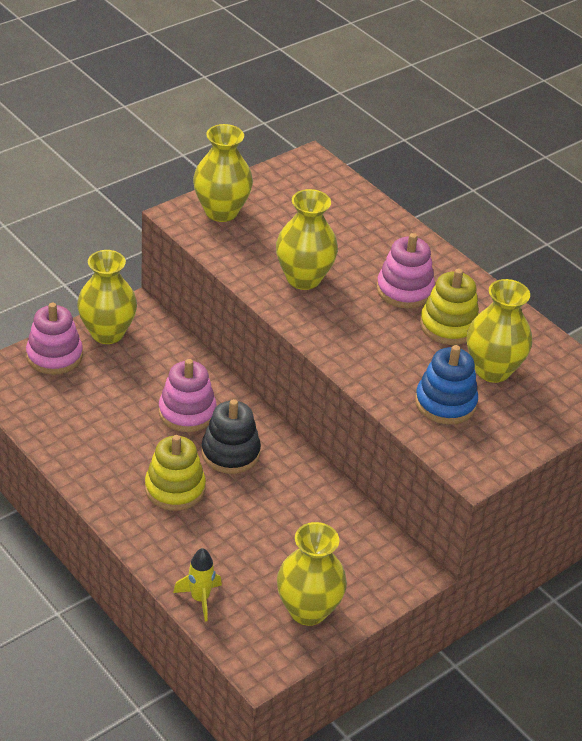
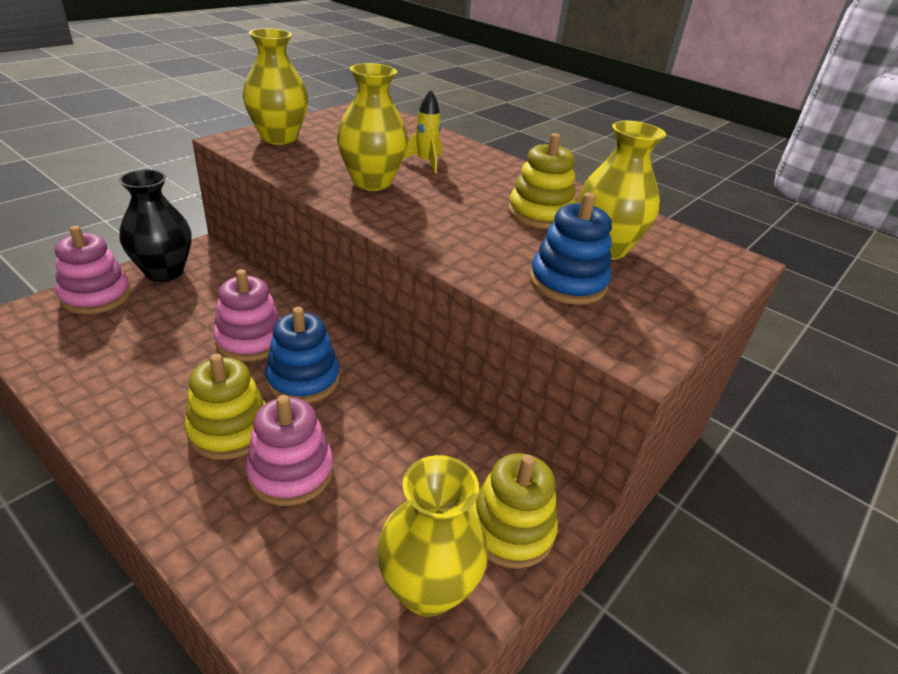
camera: 10 degrees left, 5 degrees down
yellow vase [77,250,137,344] -> black vase [119,169,192,282]
yellow rocket [173,548,222,621] -> yellow rocket moved to [403,90,442,173]
black stacking toy [202,399,261,474] -> blue stacking toy [265,307,340,403]
pink stacking toy [377,233,435,309] -> pink stacking toy moved to [245,395,333,506]
none -> yellow stacking toy [470,453,558,569]

